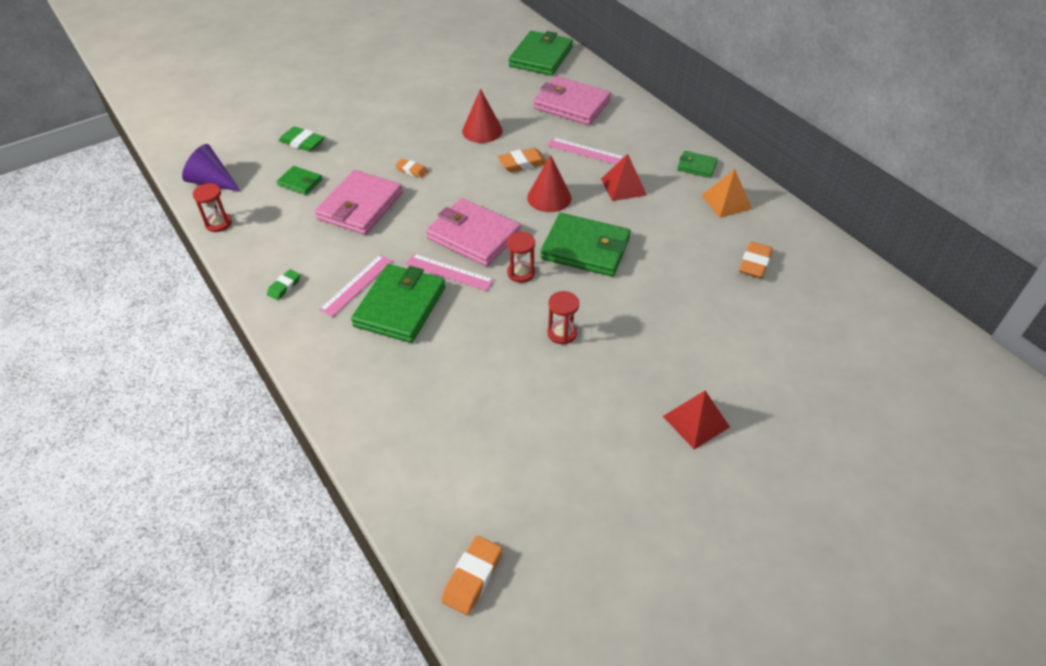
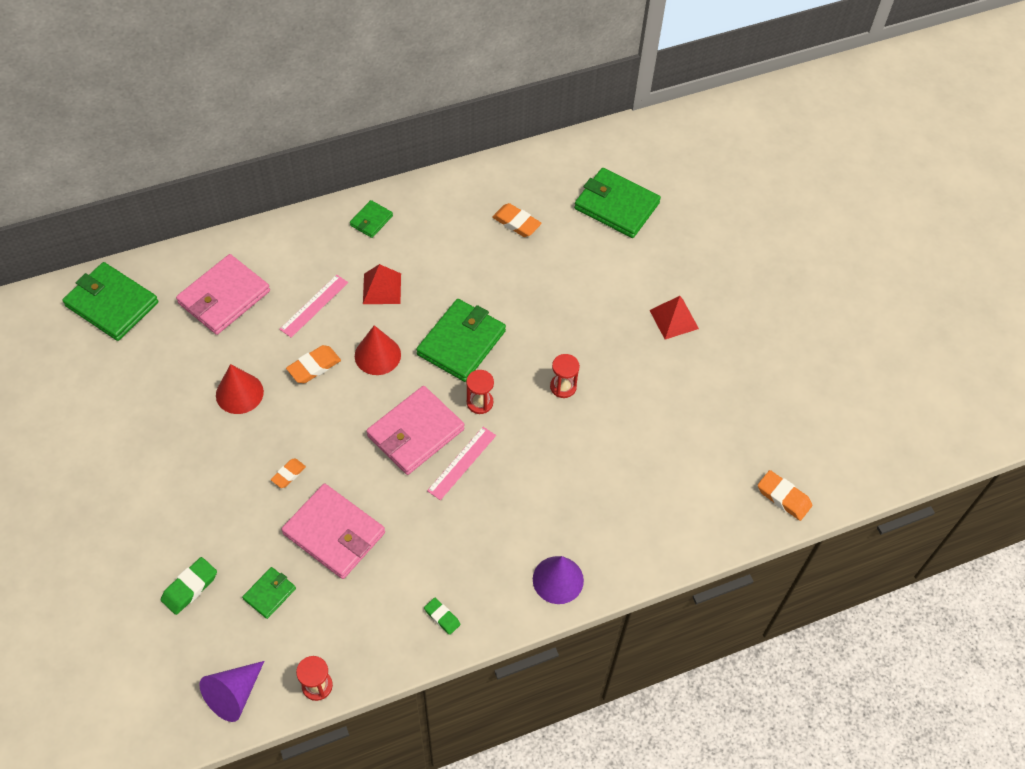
camera: 80 degrees left, 10 degrees up
pink ruler [319,255,393,317] -> none
green wallet [351,264,445,343] -> green wallet moved to [574,168,661,238]
orange eraser [498,148,547,173] -> orange eraser turned 60 degrees clockwise [286,345,341,383]
orange pyramid [701,169,752,218] -> none
none -> purple cone [533,556,584,604]

